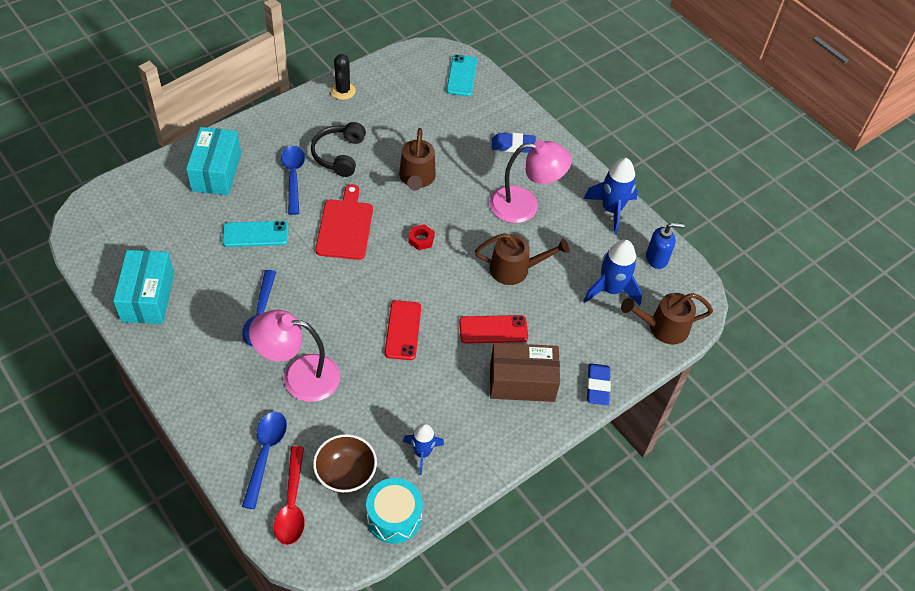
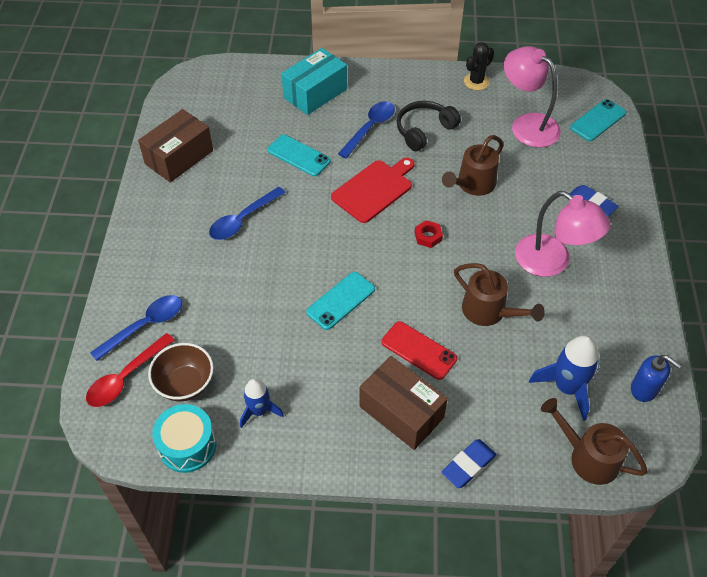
camera: 45 degrees right, 0 degrees up
turquoise box [113,250,174,324] -> brown box [138,109,213,183]
pink lamp [249,310,340,402] -> pink lamp moved to [504,46,561,148]
red phone [385,300,421,360] -> turquoise phone [306,272,375,330]
blue rocket [584,158,638,234] -> none

